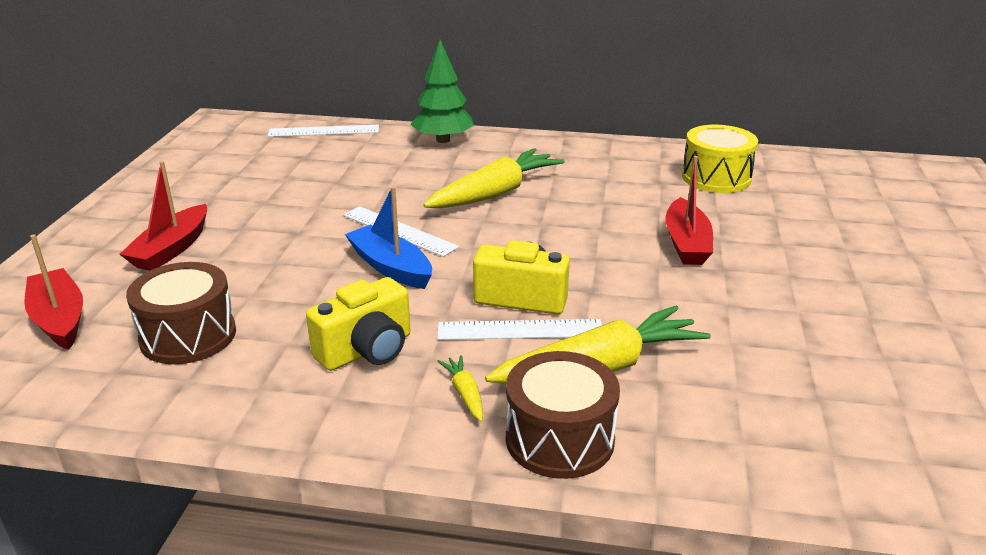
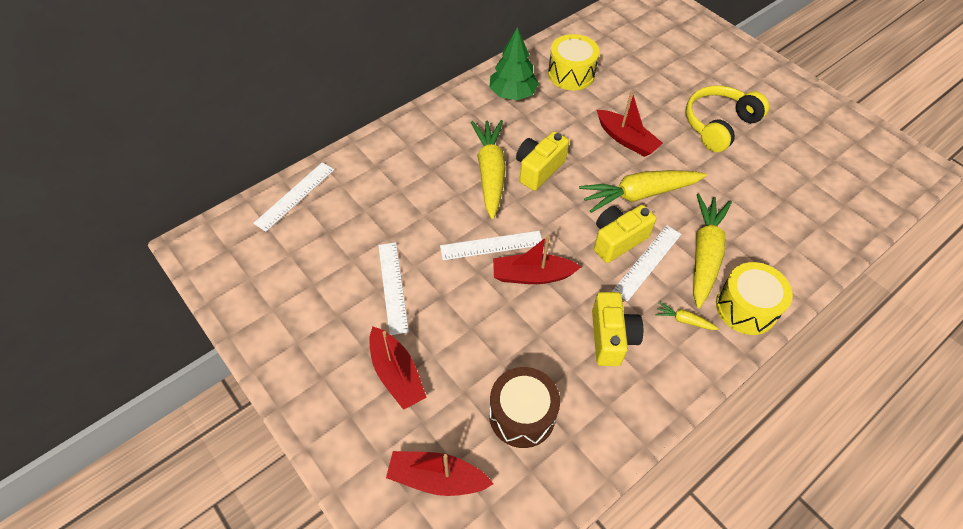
camera: 50 degrees left, 25 degrees up
blue boat [345,187,432,289] -> red boat [493,236,581,284]
green tree [410,40,474,143] -> green tree moved to [489,27,539,100]
brown drum [506,351,620,479] -> yellow drum [716,262,793,335]
none -> white ruler [378,242,409,335]
none -> yellow camera [516,131,569,191]
none -> yellow carrot [579,170,707,213]
none -> yellow headphones [686,85,769,152]

